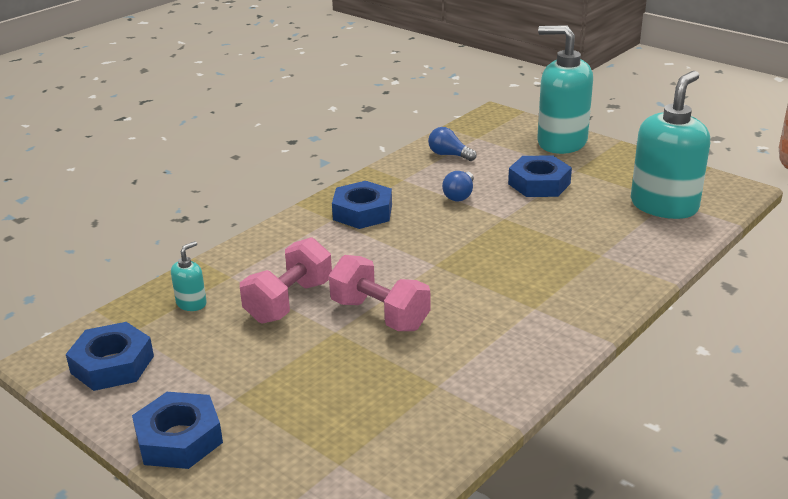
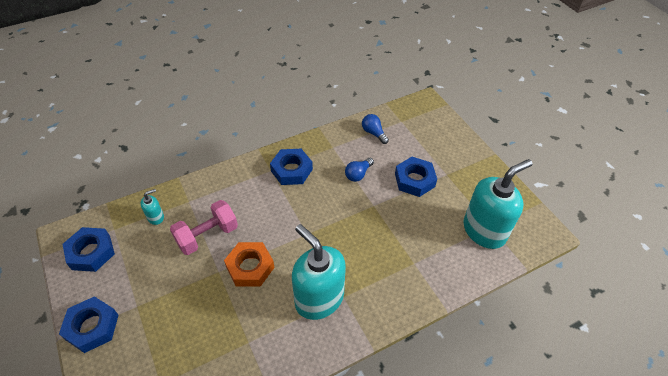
camera: 20 degrees right, 20 degrees up
pink dumbbell [329,255,430,331] -> orange nut [224,242,274,287]
turquoise soap dispenser [537,25,593,154] -> turquoise soap dispenser moved to [292,224,346,320]

